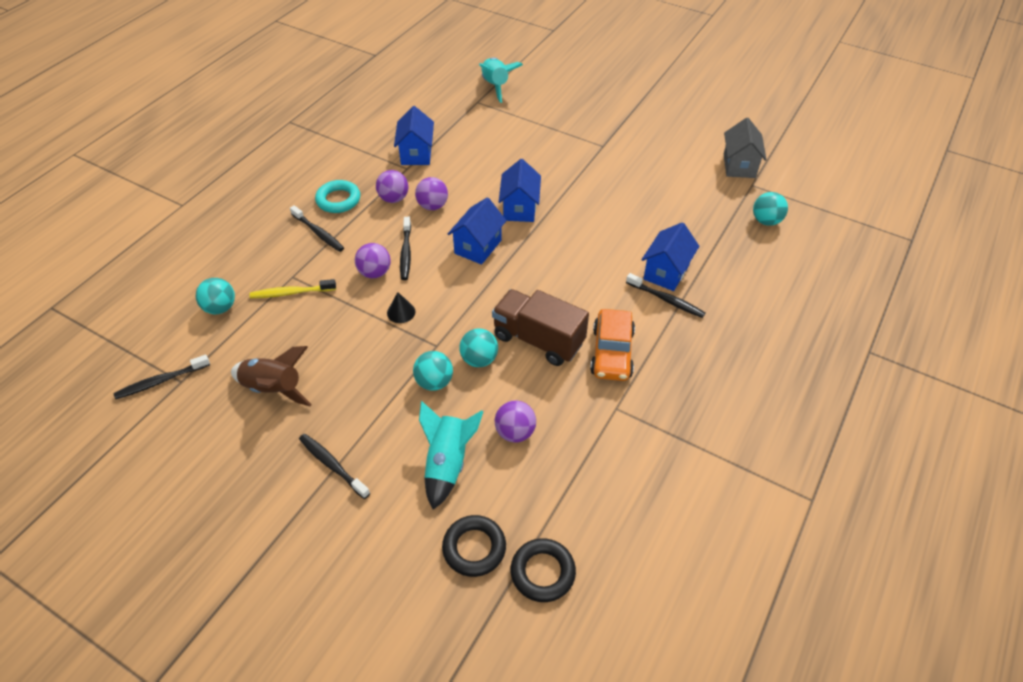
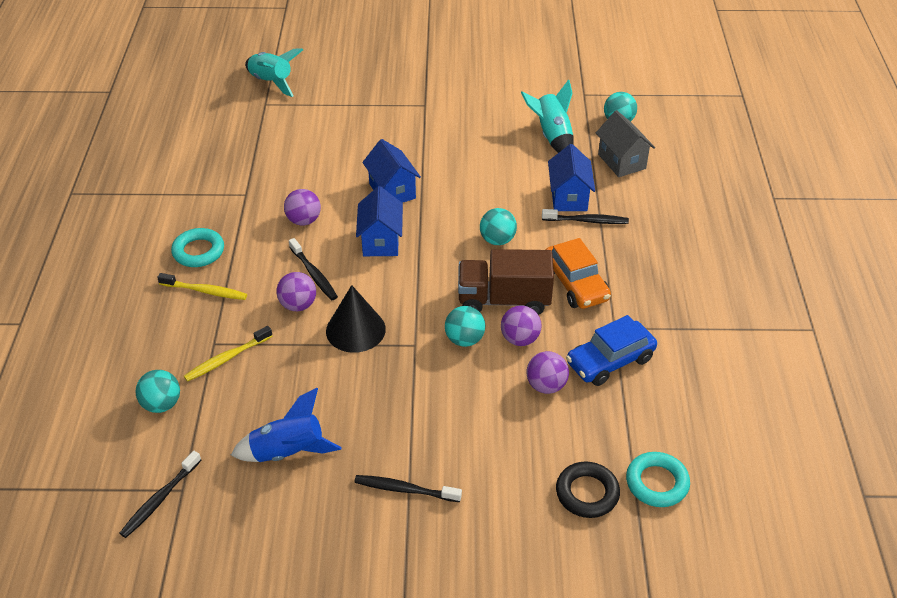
camera: 30 degrees left, 5 degrees down
brown rocket [231,346,312,406] -> blue rocket [231,388,342,462]
black toothbrush [290,205,344,252] -> yellow toothbrush [157,273,247,300]
purple ball [376,170,408,203] -> purple ball moved to [501,305,542,346]
black cone [387,292,415,323] -> black cone [326,285,386,353], size x1.91
blue house [394,106,434,165] -> none
turquoise ball [413,351,453,391] -> turquoise ball moved to [480,208,517,245]
turquoise rocket [419,401,484,510] -> turquoise rocket moved to [521,79,574,153]
black ring [511,538,576,602] -> turquoise ring [626,452,690,507]
grey house [724,118,767,178] -> grey house moved to [596,110,655,177]
none -> blue car [566,315,657,386]

